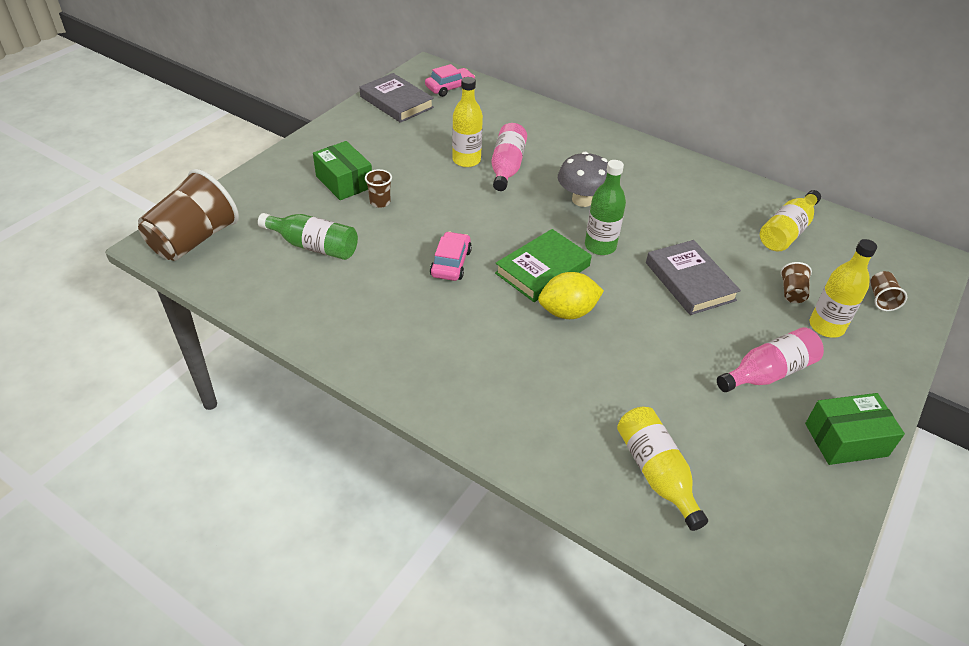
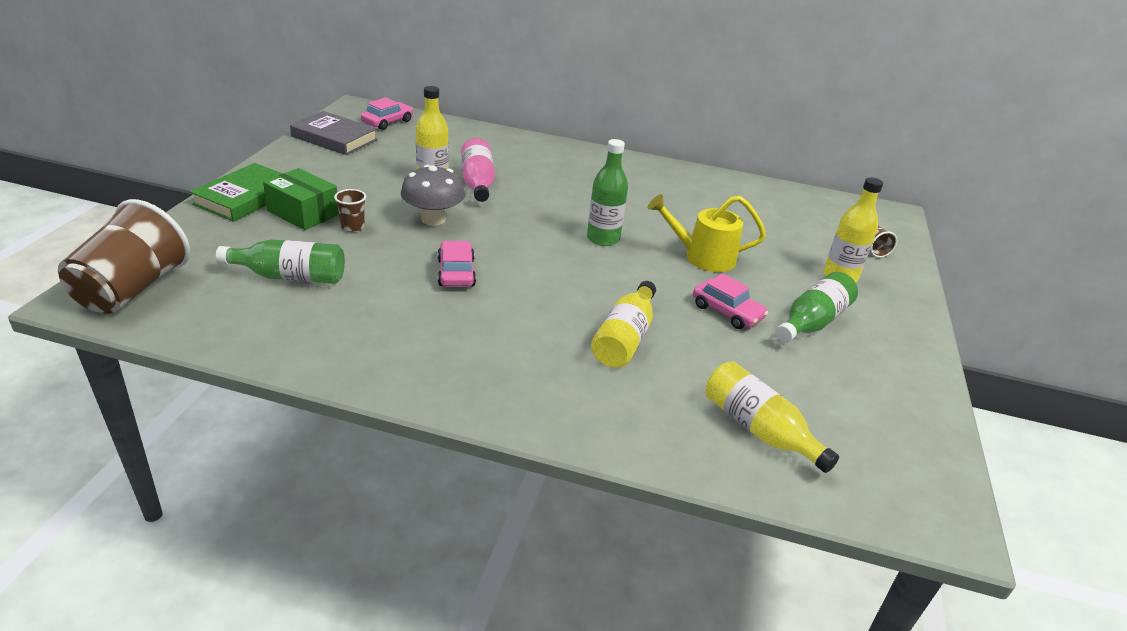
camera: 20 degrees left, 10 degrees down
green book [495,229,592,302] -> green book moved to [190,163,283,222]
yellow lemon [538,272,604,319] -> none
grey mushroom [558,152,608,207] -> grey mushroom moved to [401,165,465,226]
grey book [646,240,741,315] -> yellow watering can [648,194,766,272]
pink bottle [717,327,824,392] -> green bottle [776,272,858,343]
yellow bottle [760,190,821,252] -> yellow bottle moved to [591,281,656,368]
brown cup [780,262,812,303] -> none
green box [805,393,905,465] -> none
none -> pink car [693,273,768,329]

